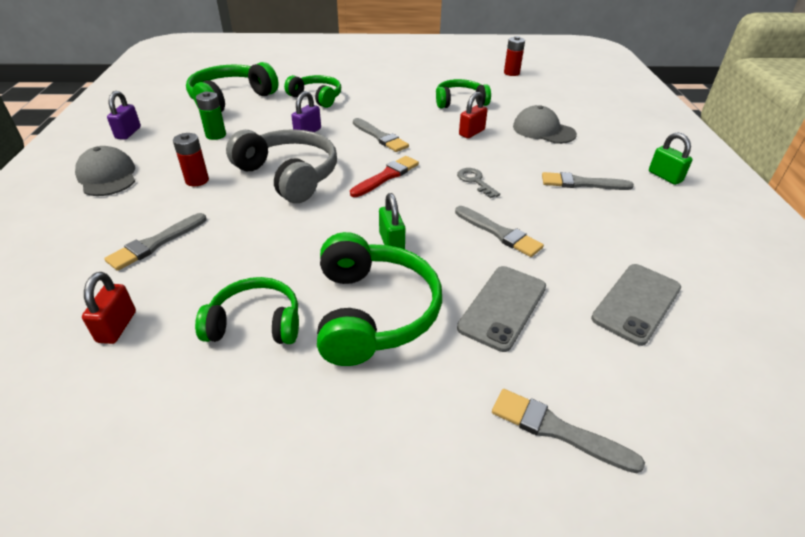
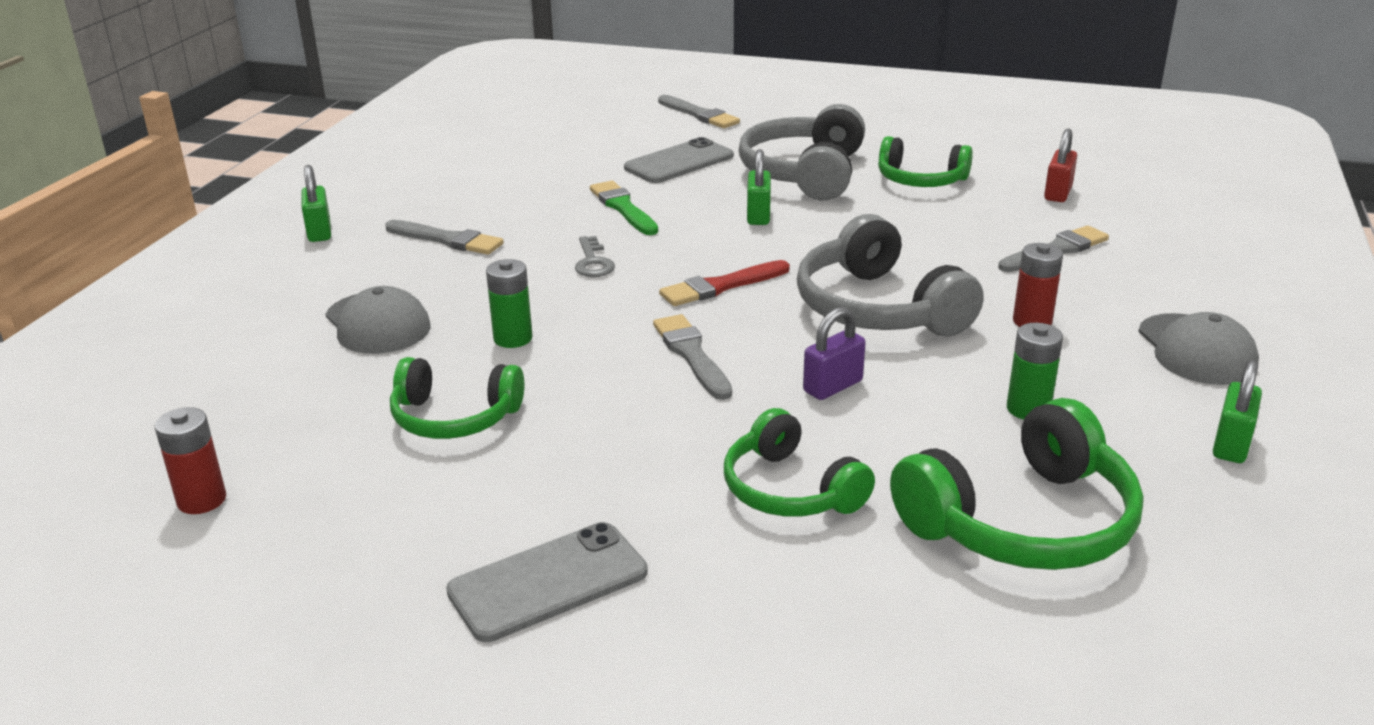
camera: 160 degrees left, 10 degrees down
purple padlock [107,91,141,140] -> green padlock [1213,359,1262,463]
green headphones [317,232,442,366] -> grey headphones [739,104,865,201]
grey brush [455,206,544,257] -> green brush [590,181,658,235]
red padlock [459,92,488,138] -> green battery [486,259,533,348]
grey phone [591,264,681,346] -> grey phone moved to [446,522,648,642]

